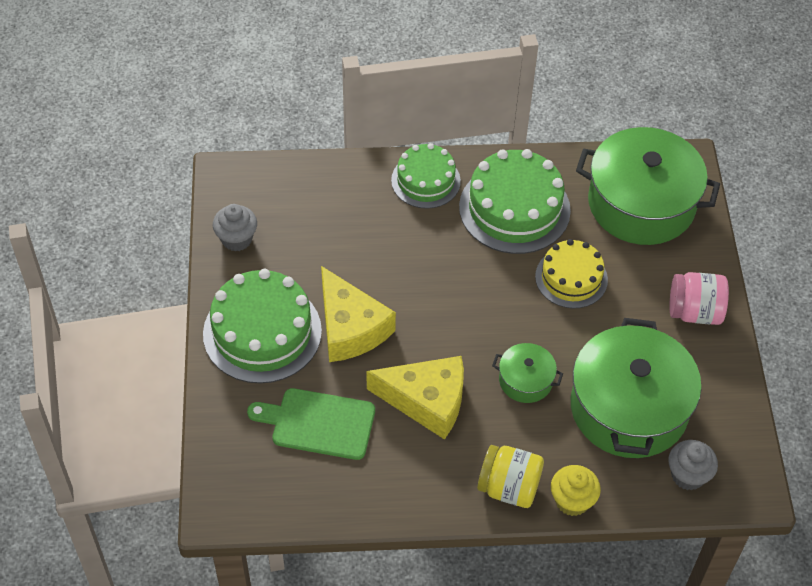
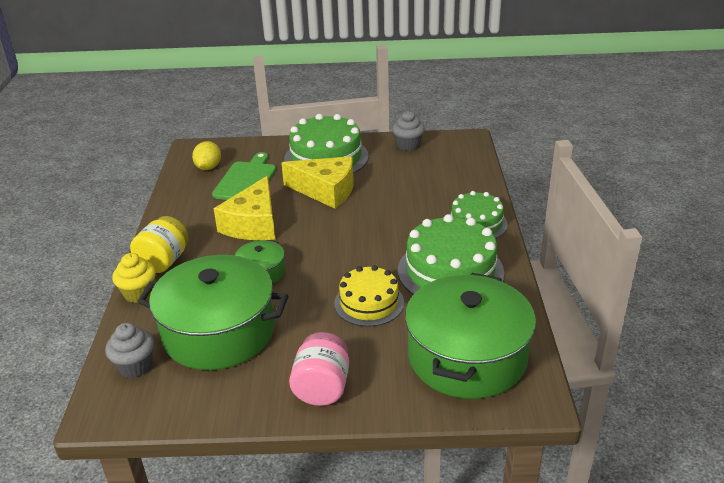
camera: 95 degrees right, 20 degrees down
yellow cheese [321,266,396,362] -> yellow cheese turned 135 degrees counterclockwise [281,156,354,209]
none -> yellow lemon [192,141,221,170]

